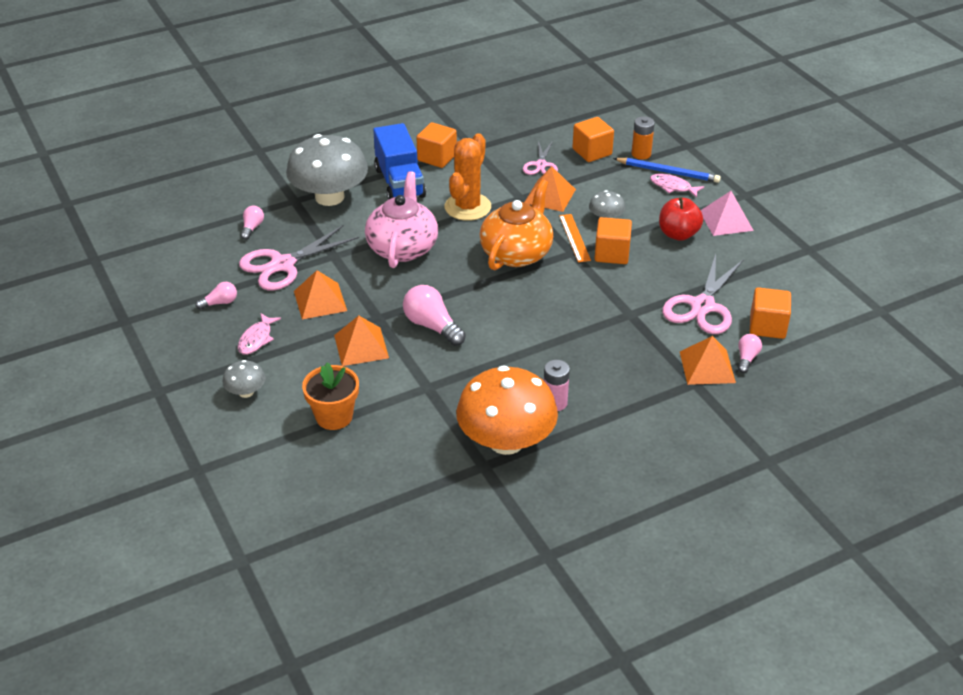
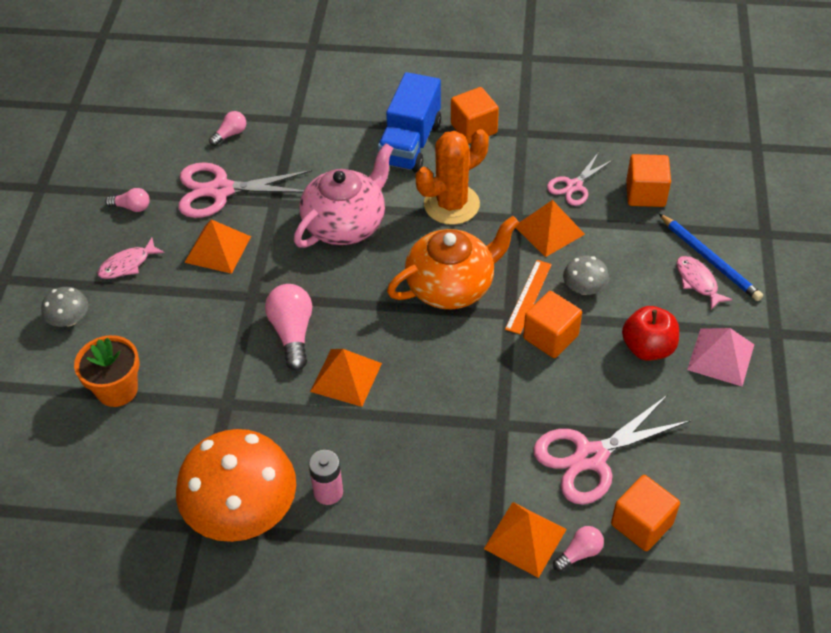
camera: 35 degrees right, 10 degrees up
grey mushroom [286,134,368,206] -> none
orange pyramid [334,316,389,366] -> orange pyramid moved to [310,349,382,407]
orange battery [632,116,655,160] -> none

